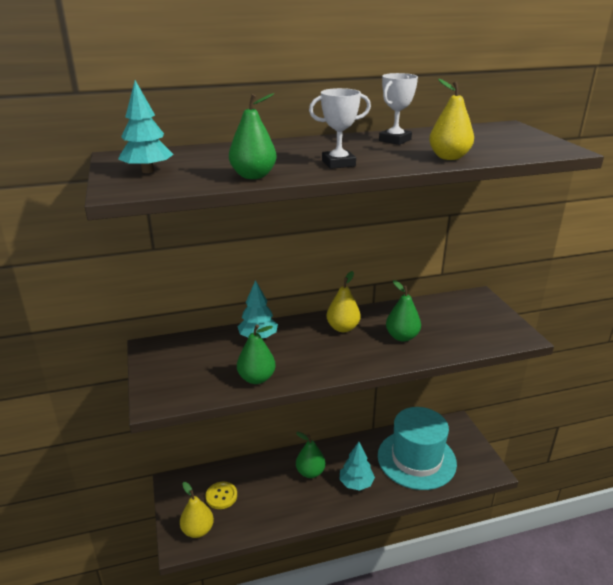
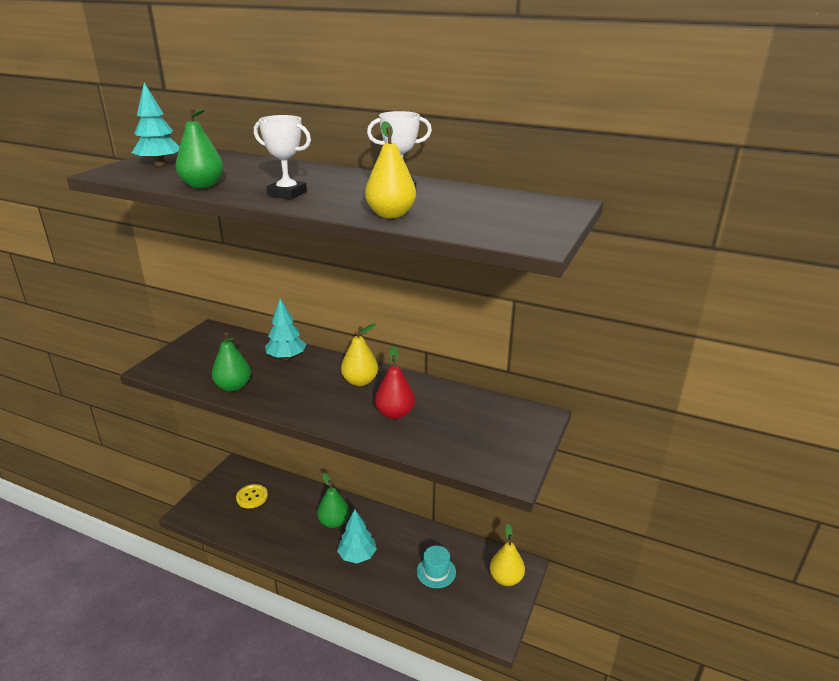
camera: 40 degrees right, 0 degrees up
yellow pear [180,482,214,538] -> yellow pear moved to [490,524,525,586]
turquoise hat [378,407,457,490] -> turquoise hat [417,546,456,588], size x0.43
green pear [386,280,421,342] -> red pear [375,346,415,419]

